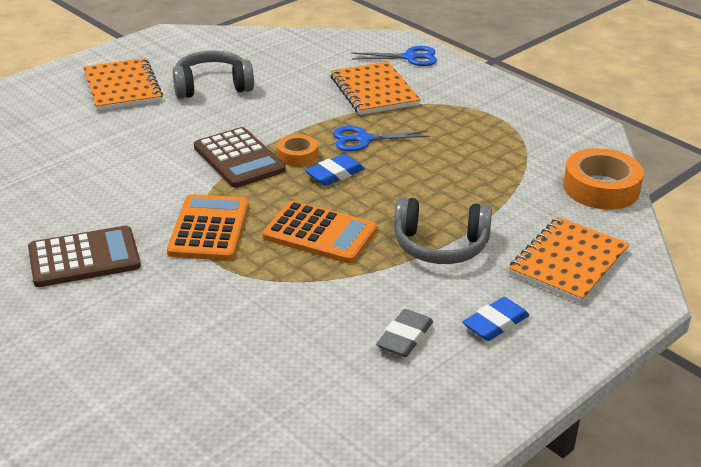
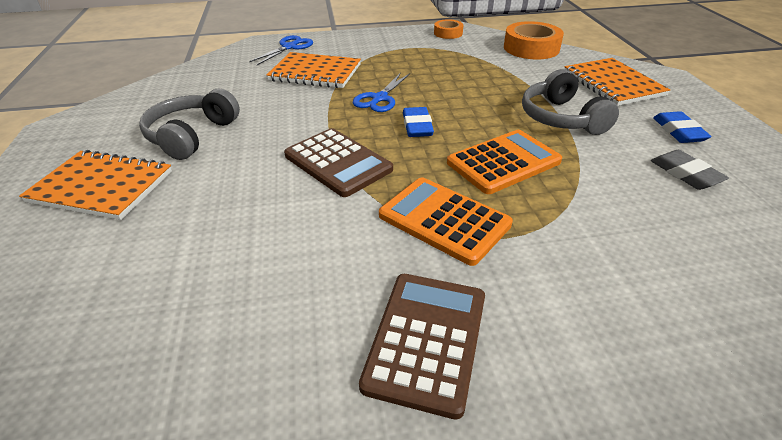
camera: 55 degrees left, 5 degrees up
brown calculator [194,127,286,188] -> brown calculator turned 45 degrees clockwise [284,128,393,197]
orange tape [277,134,318,166] -> orange tape moved to [434,19,463,39]
grey headphones [394,197,492,264] -> grey headphones turned 120 degrees clockwise [522,69,619,135]

